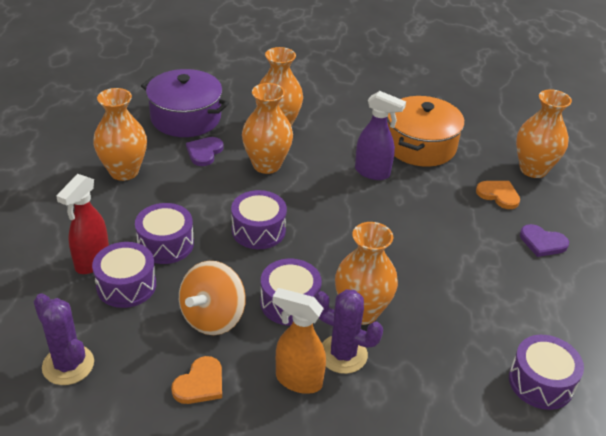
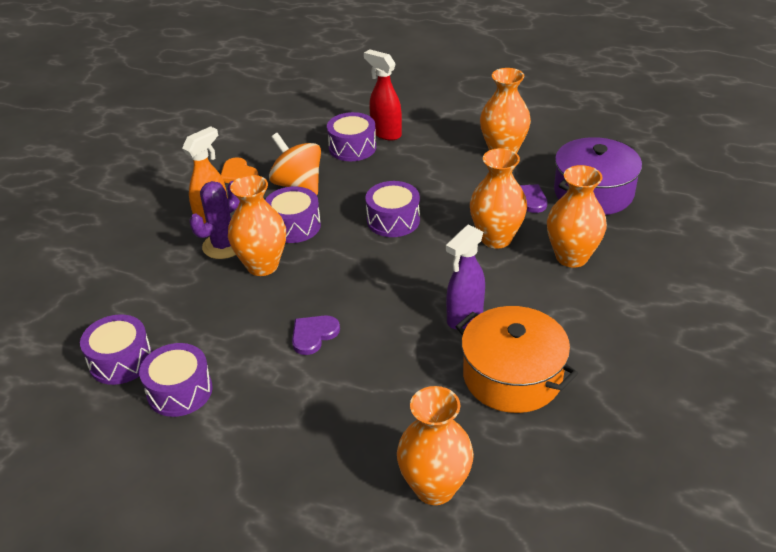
camera: 110 degrees right, 0 degrees up
purple cactus [34,293,94,385] -> none
purple drum [135,203,194,264] -> purple drum moved to [139,343,213,417]
orange heart [476,181,520,209] -> none
purple heart [520,224,569,257] -> purple heart moved to [292,315,340,355]

